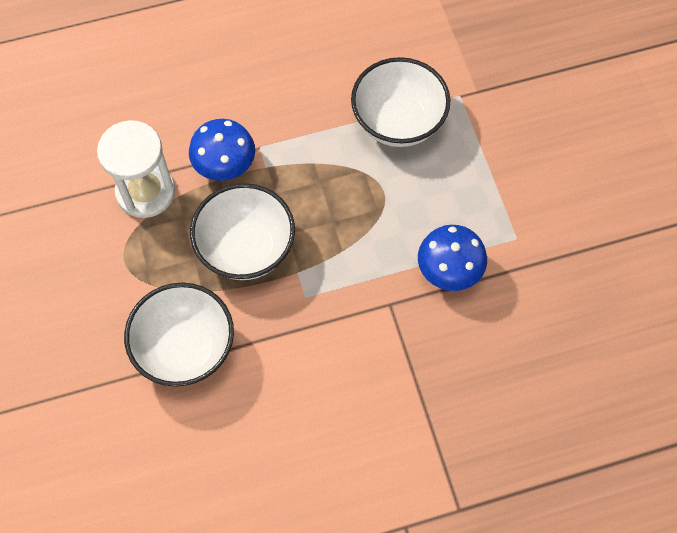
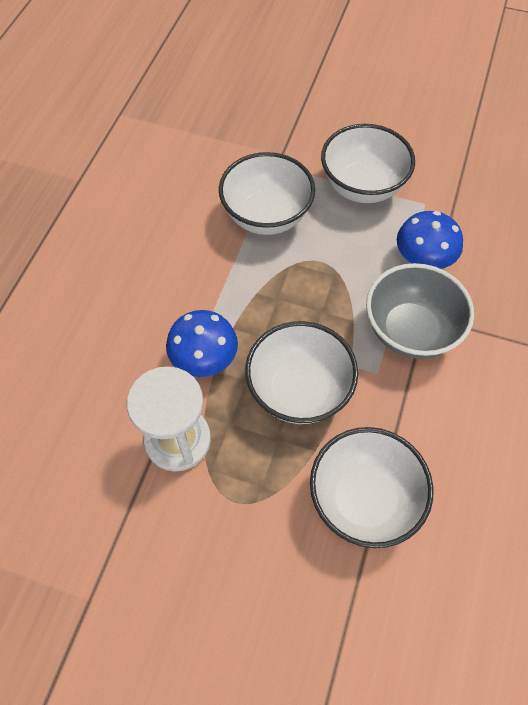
camera: 55 degrees left, 5 degrees down
none -> white bowl [321,124,415,203]
none -> grey bowl [366,263,474,359]

